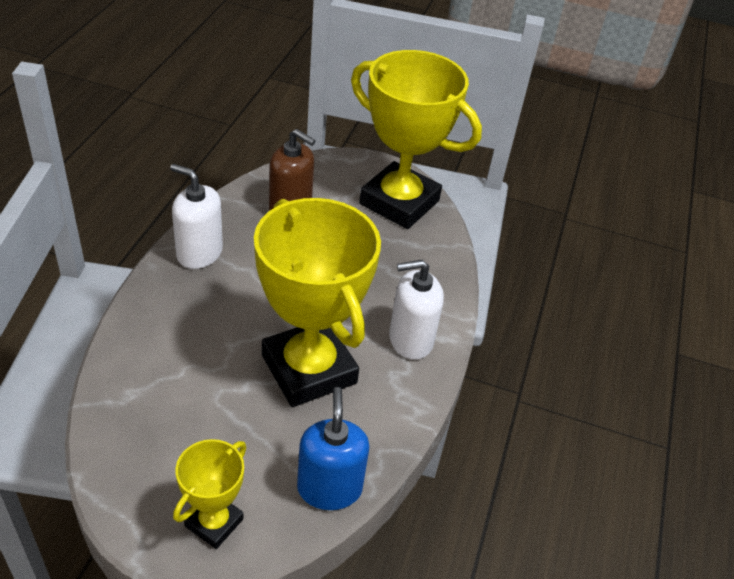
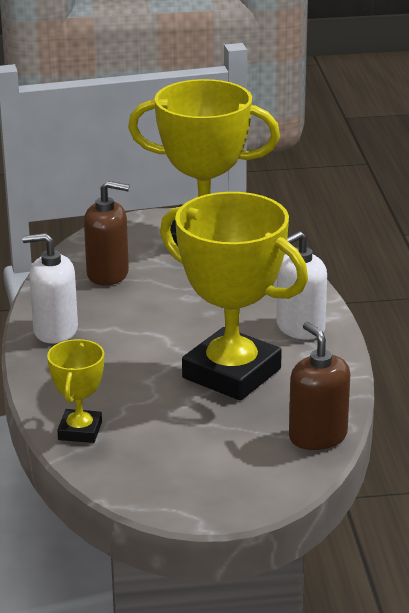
camera: 20 degrees left, 15 degrees down
yellow trophy [173,439,246,549] -> yellow trophy moved to [47,339,104,443]
blue soap dispenser [297,387,369,510] -> brown soap dispenser [289,322,350,450]

